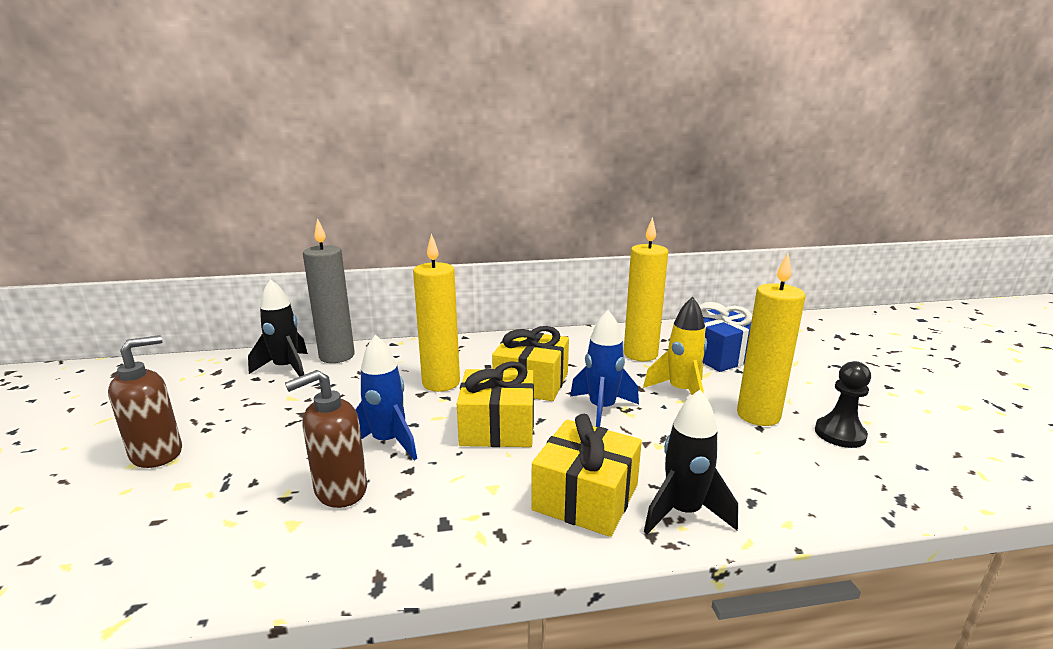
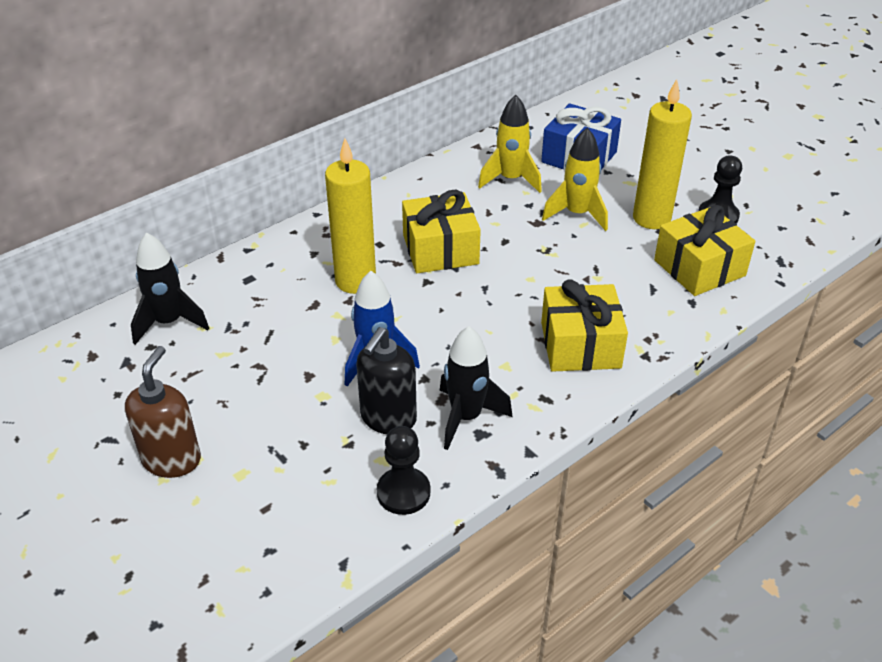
camera: 30 degrees left, 20 degrees up
brown soap dispenser [285,370,367,508] -> black soap dispenser [356,327,417,434]
grey candle [303,218,355,363] -> none
yellow gift [457,361,534,447] -> yellow gift moved to [654,205,755,296]
blue rocket [570,310,639,427] -> none
yellow candle [624,217,668,361] -> yellow rocket [478,95,542,193]
black rocket [644,390,738,534] -> black rocket moved to [440,326,513,450]
none -> black pawn [377,426,430,515]

